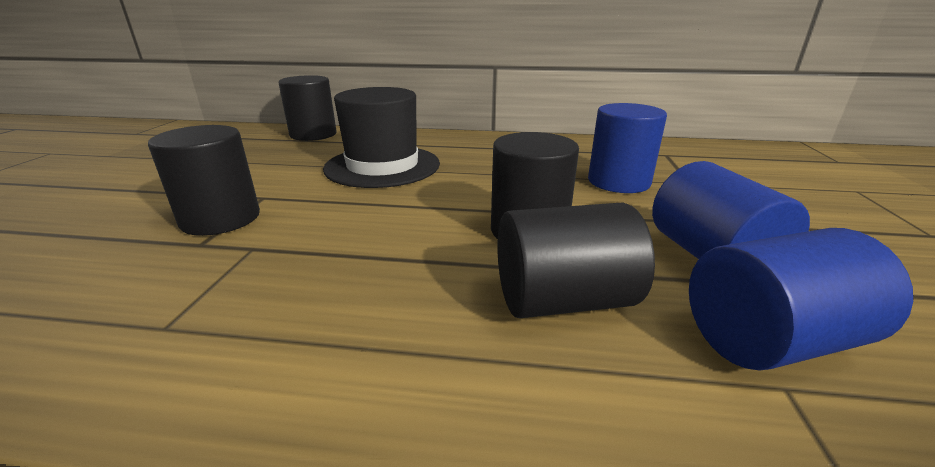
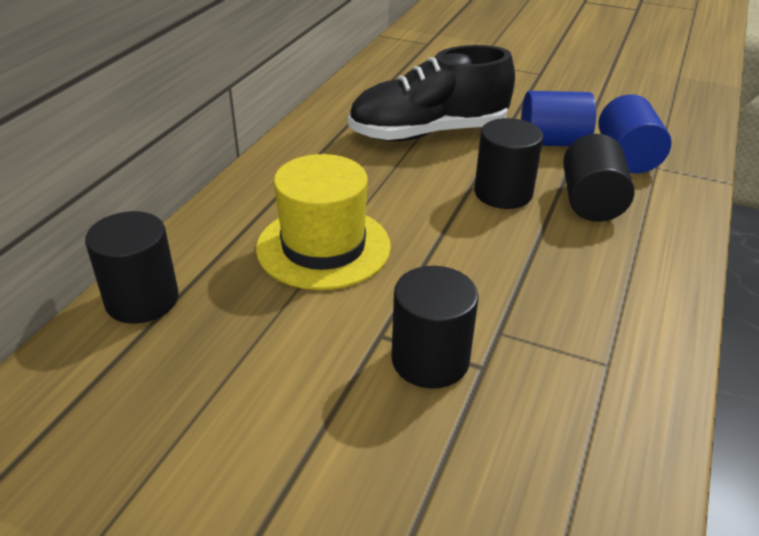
camera: 75 degrees left, 10 degrees up
black hat [323,87,440,188] -> yellow hat [256,154,391,290]
blue cylinder [588,103,667,193] -> black shoe [348,45,515,141]

